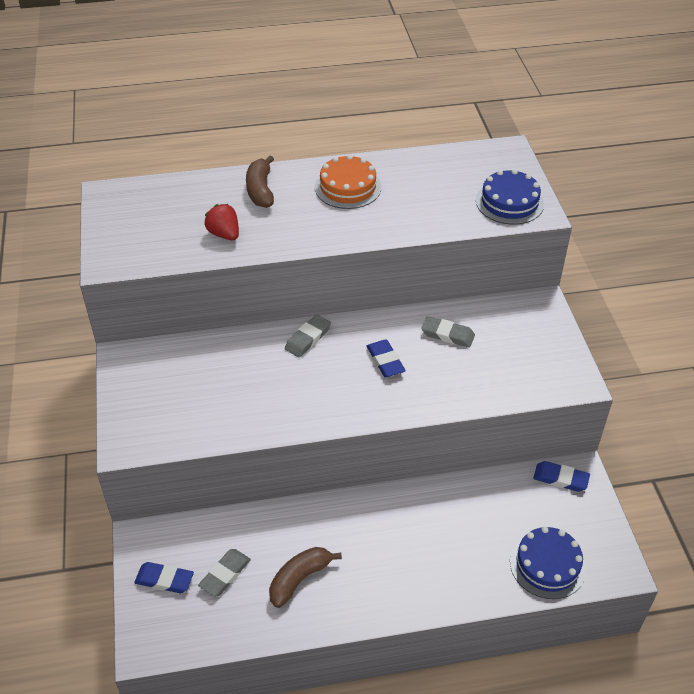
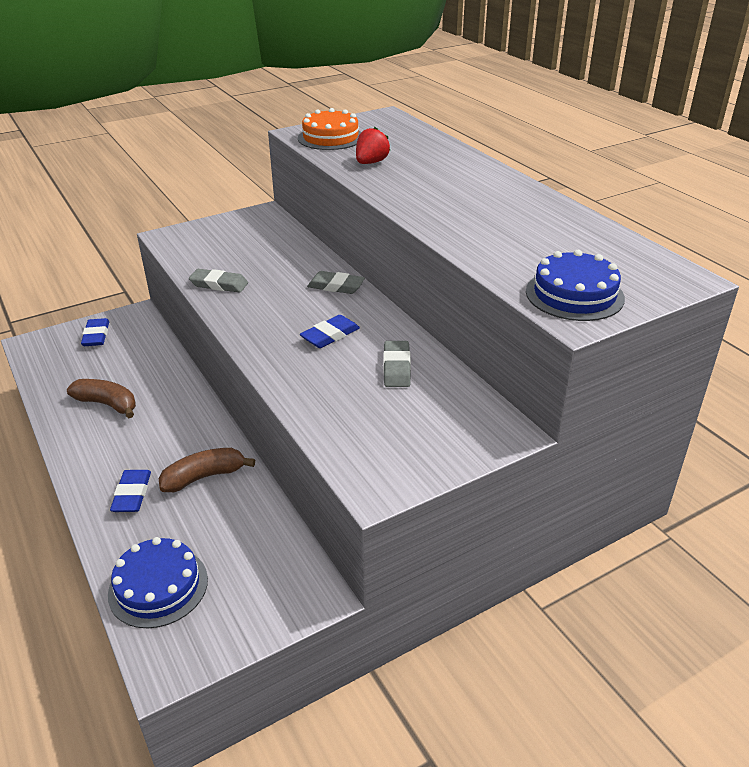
camera: 70 degrees right, 10 degrees down
grey eraser [198,549,251,597] -> grey eraser moved to [189,269,248,293]
brown banana [246,156,274,208] -> brown banana moved to [159,448,255,492]
orange cake [315,155,381,209] -> orange cake moved to [298,108,361,150]
blue eraser [533,461,590,492] -> blue eraser moved to [110,470,151,512]

